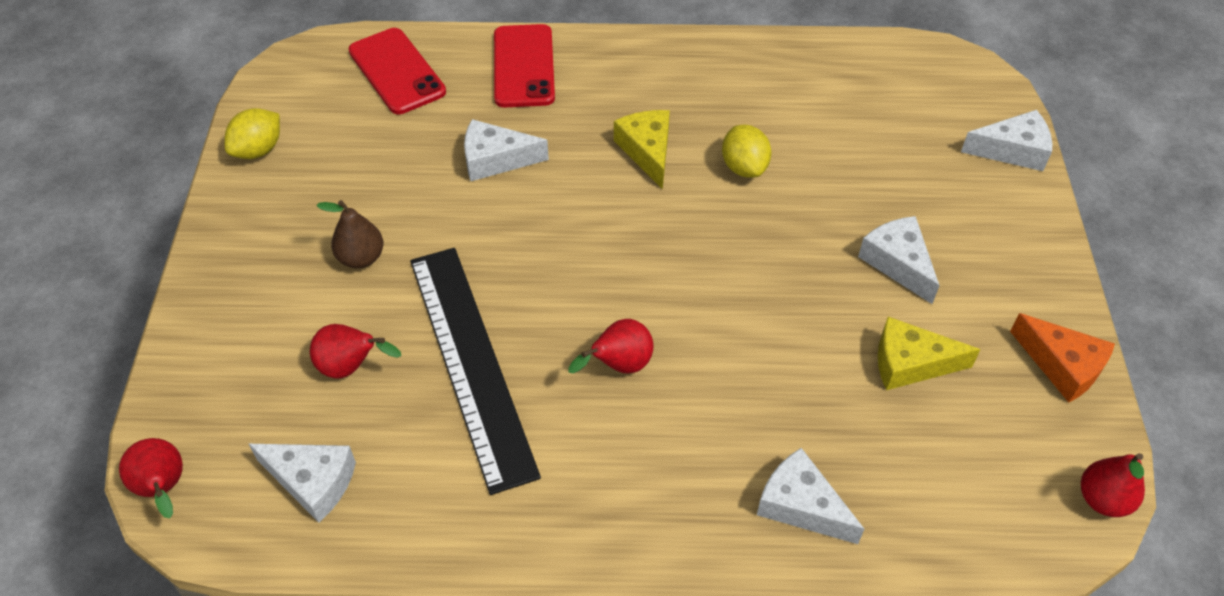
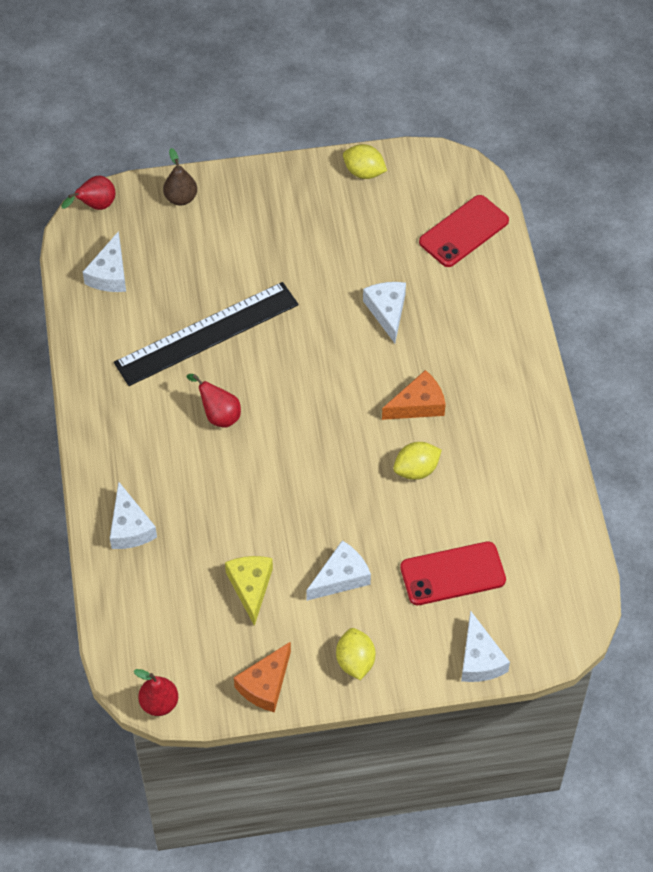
camera: 80 degrees right, 5 degrees up
red pear [310,324,401,379] -> none
brown pear [316,200,383,268] -> brown pear moved to [163,148,197,206]
red phone [494,24,555,108] -> red phone moved to [400,542,506,605]
yellow cheese [614,110,670,189] -> orange cheese [382,370,446,420]
white cheese [757,448,864,544] -> white cheese turned 135 degrees clockwise [110,482,157,549]
none -> yellow lemon [336,628,376,680]

